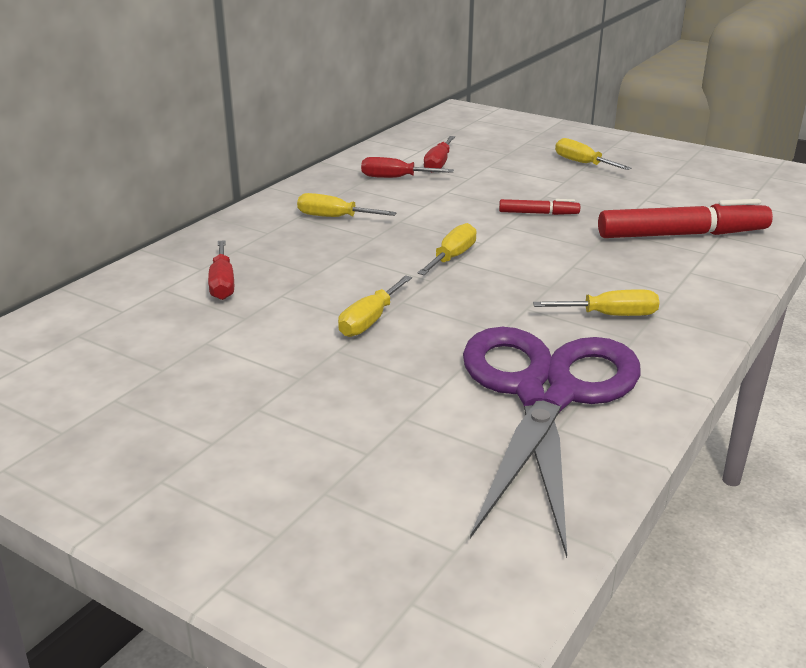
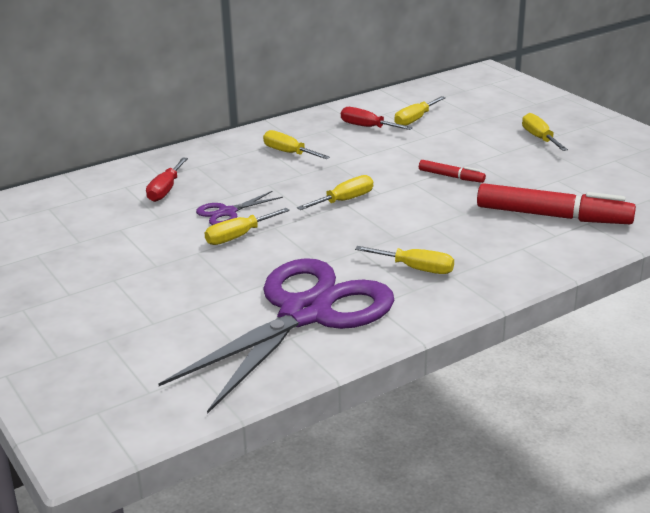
camera: 25 degrees right, 0 degrees up
red screwdriver [424,136,455,168] -> yellow screwdriver [394,96,446,126]
none -> purple scissors [196,191,283,225]

